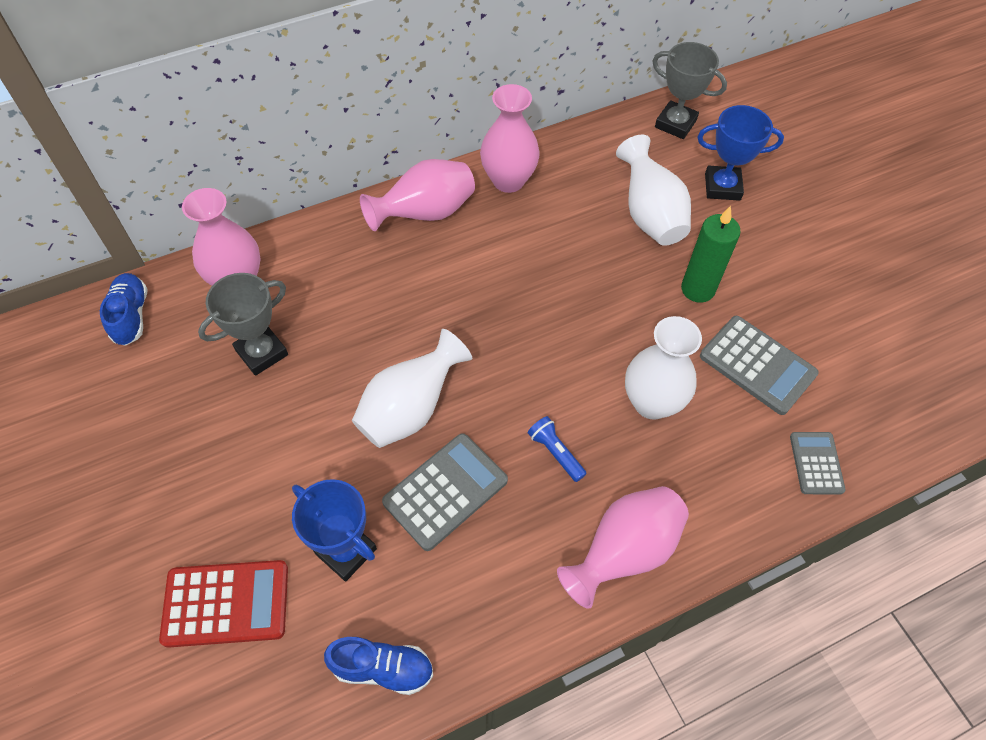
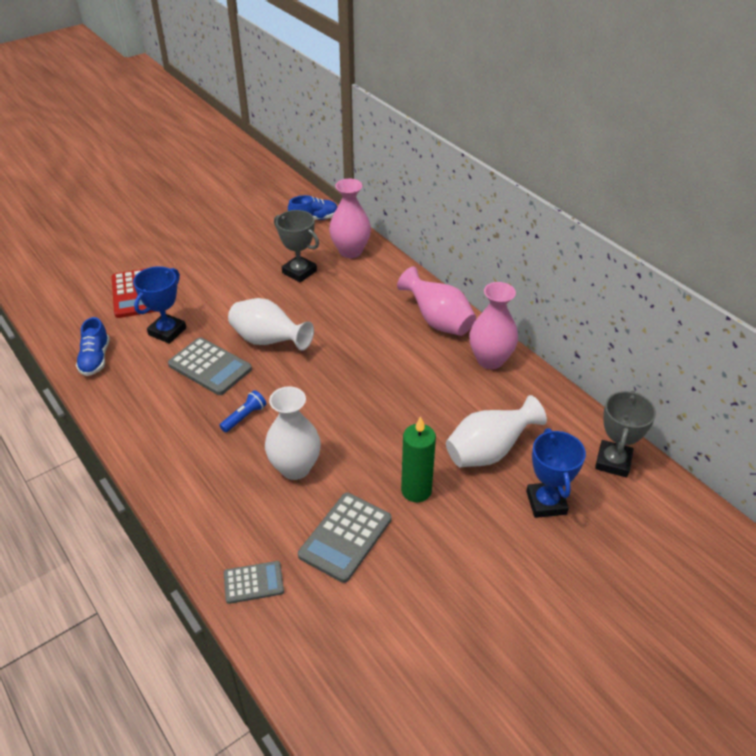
camera: 80 degrees right, 15 degrees down
pink vase [557,486,689,609] -> none

